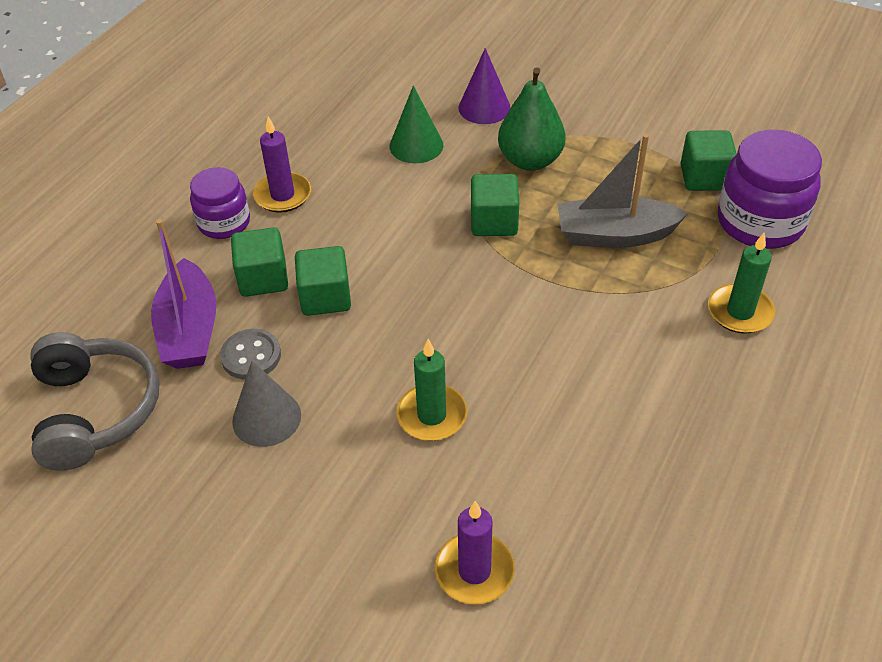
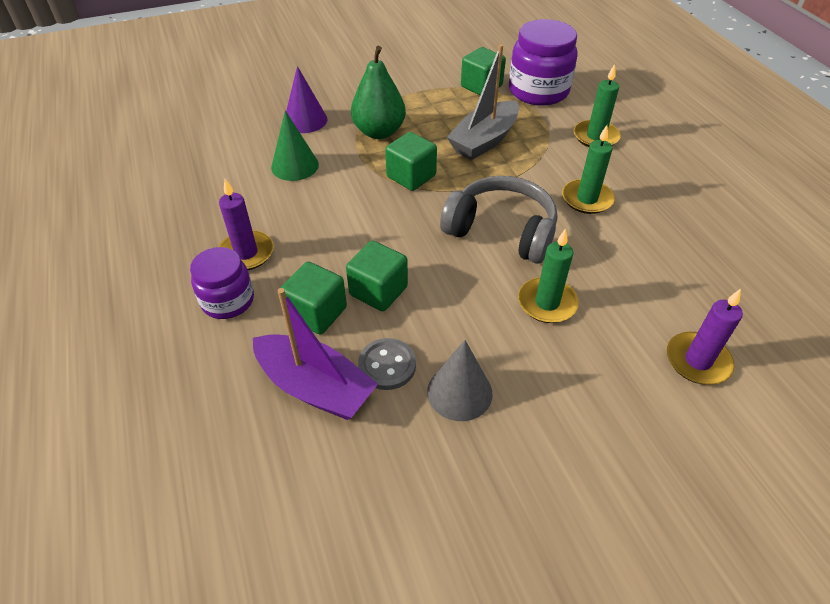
camera: 50 degrees left, 0 degrees up
grey headphones [31,332,160,471] -> grey headphones moved to [440,176,557,264]
none -> green candle [562,125,615,214]

